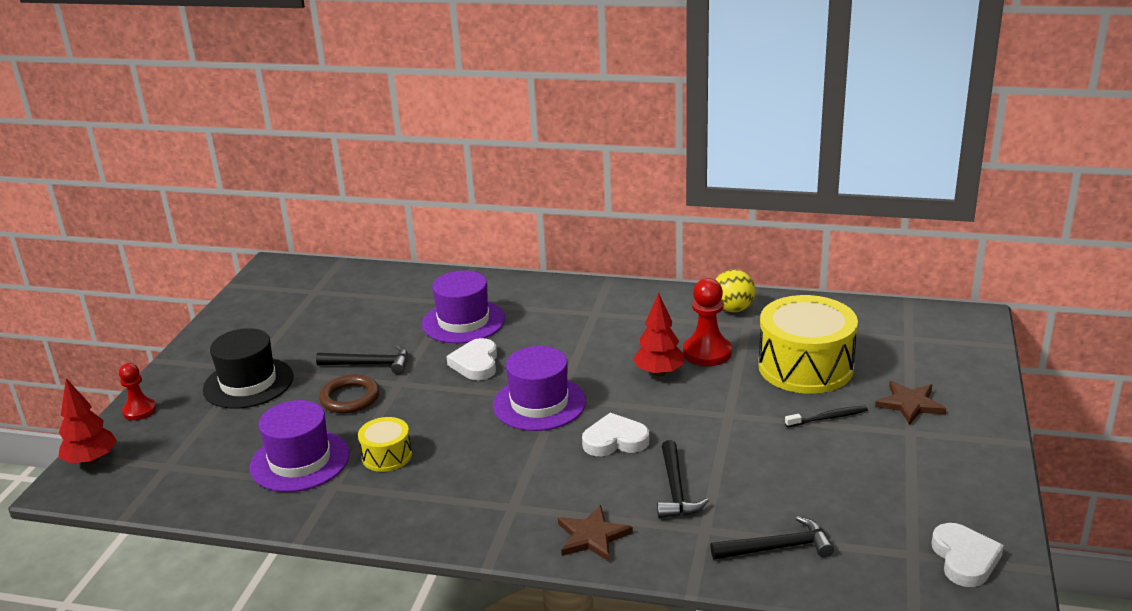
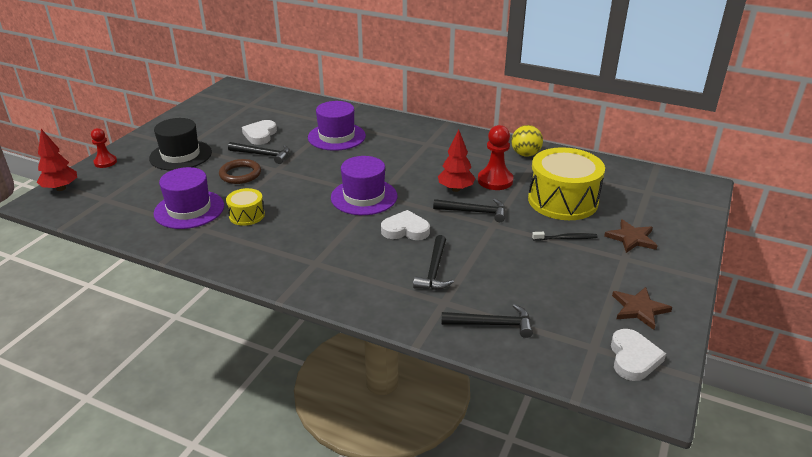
camera: 10 degrees right, 5 degrees up
white heart [446,338,497,380] -> white heart moved to [242,120,277,145]
brown star [558,505,633,562] -> brown star moved to [612,287,672,330]
none -> black hammer [433,199,505,222]

